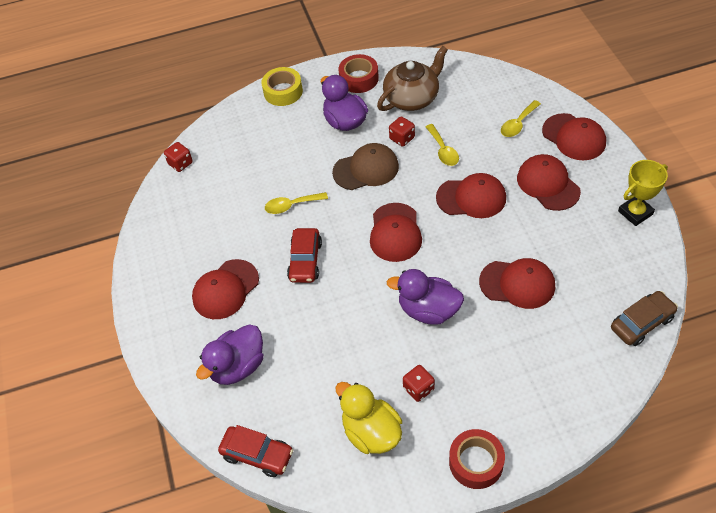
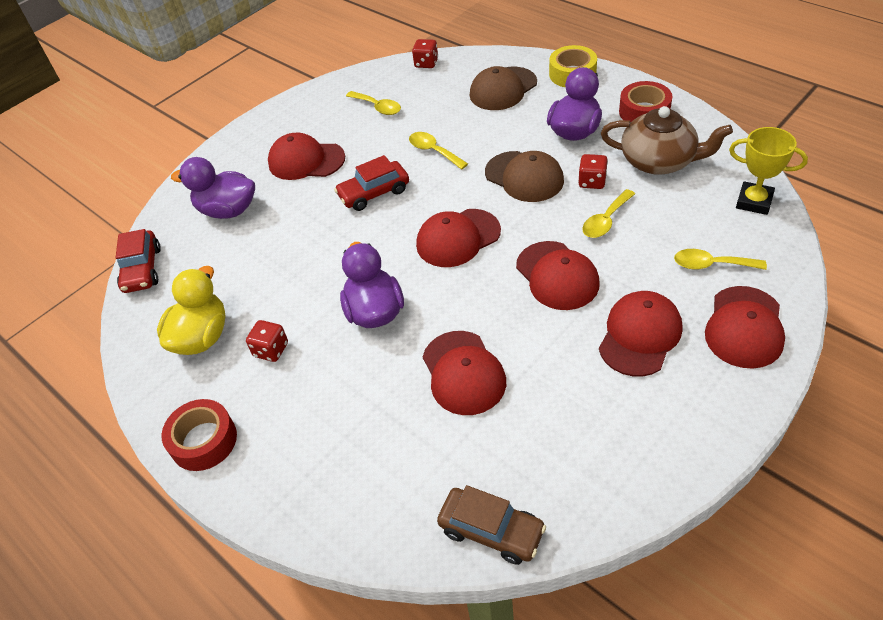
camera: 60 degrees right, 5 degrees down
yellow trophy [618,160,668,226] -> yellow trophy moved to [729,127,808,215]
none -> yellow spoon [346,91,401,115]
none -> brown cap [470,66,537,110]

